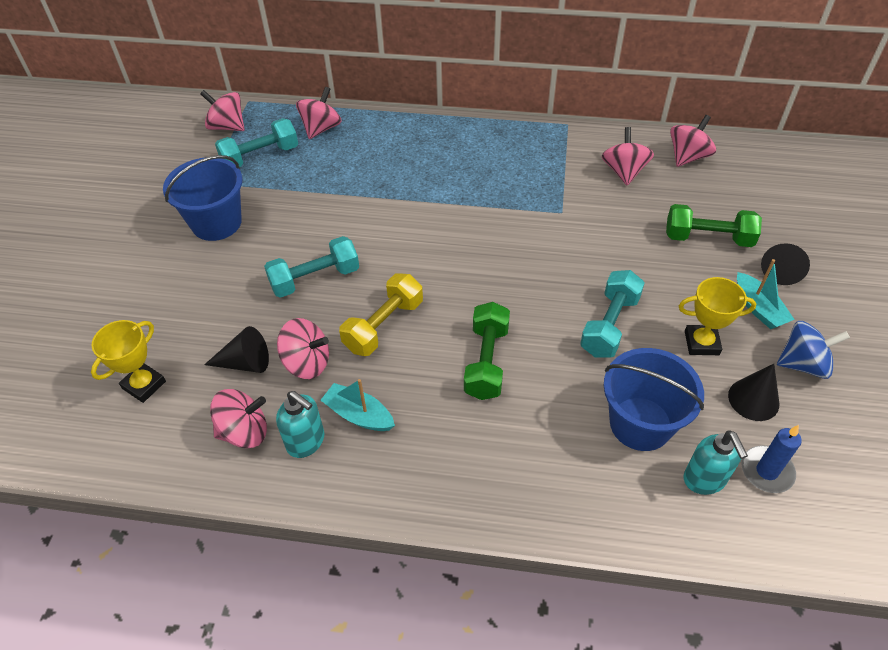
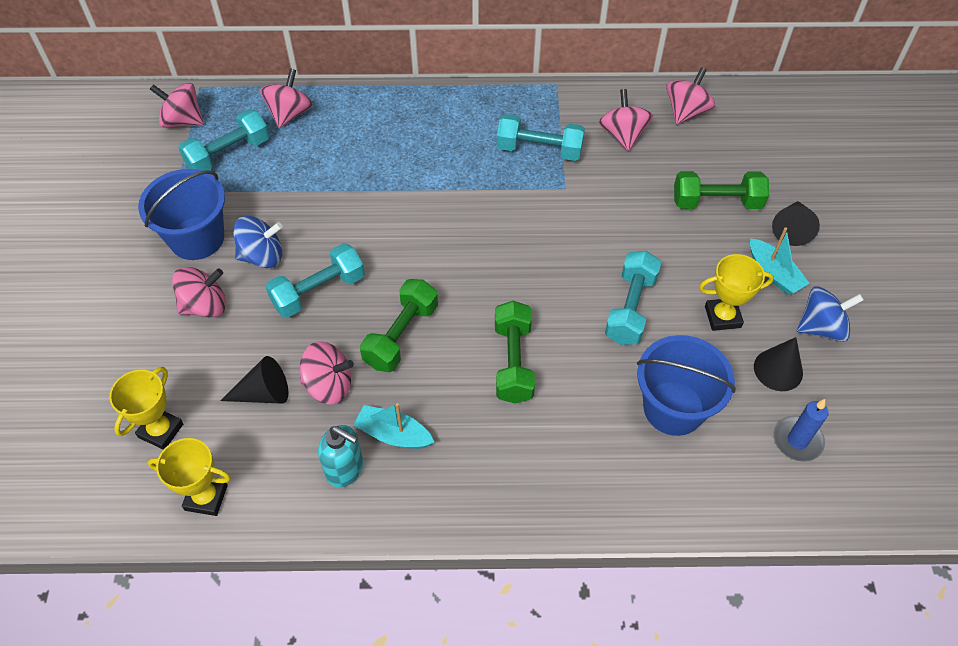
camera: 10 degrees left, 5 degrees up
pink spinning top [210,389,267,448] -> pink spinning top moved to [172,267,226,318]
yellow dumbbell [339,273,423,356] -> green dumbbell [360,279,438,372]
turquoise soap dispenser [684,430,748,495] -> none
none -> yellow trophy [147,438,231,516]
none -> blue spinning top [233,216,283,268]
none -> turquoise dumbbell [497,114,585,161]

